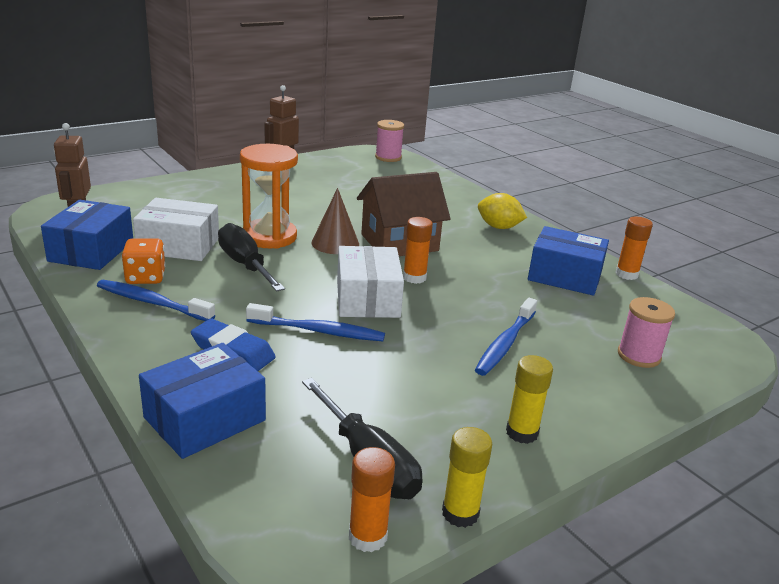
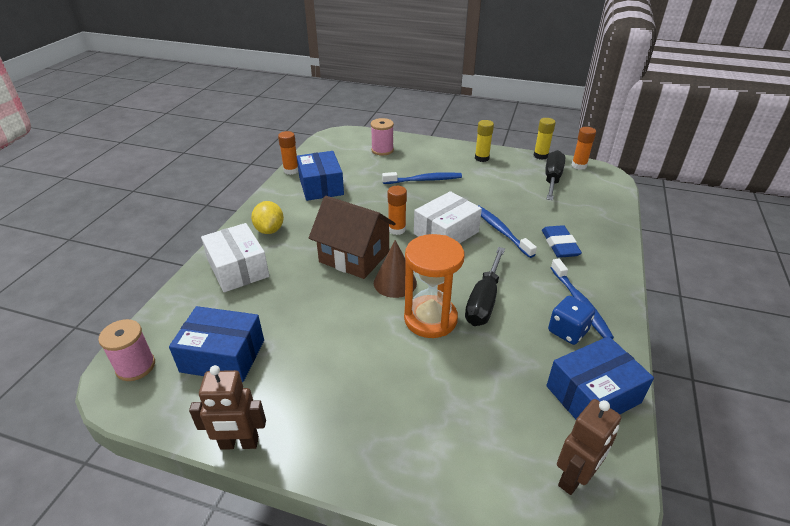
camera: 125 degrees left, 10 degrees up
orange dice [122,238,166,284] -> blue dice [548,296,595,345]
white box [133,198,219,261] -> white box moved to [201,223,269,292]
blue box [139,343,266,459] -> blue box moved to [169,306,264,382]

